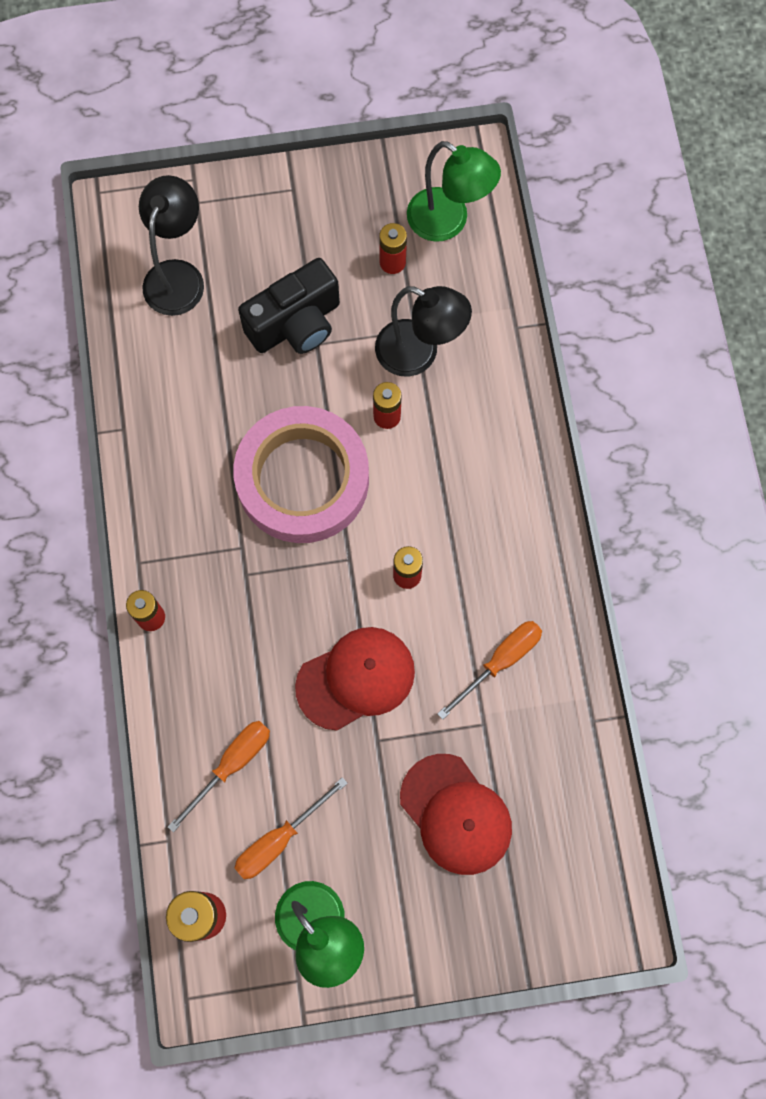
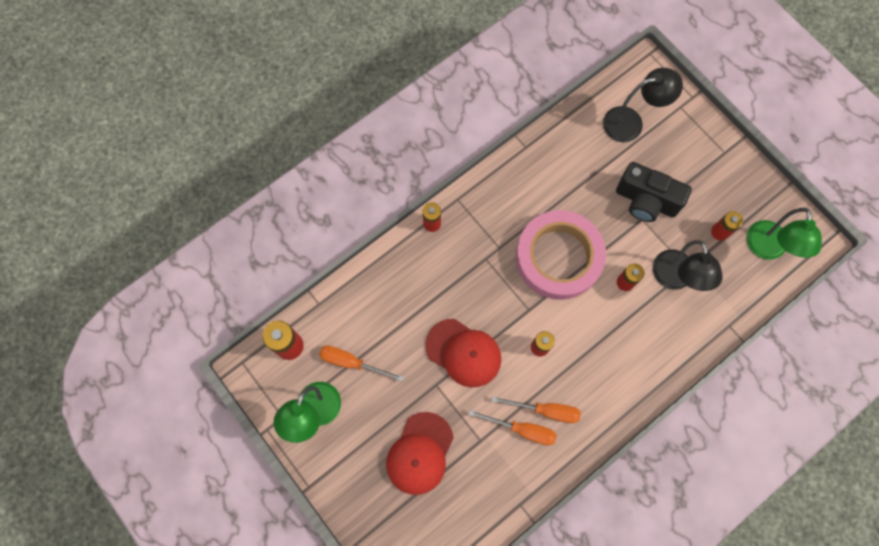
camera: 60 degrees right, 0 degrees up
orange screwdriver [168,721,270,833] -> orange screwdriver moved to [492,396,581,423]

